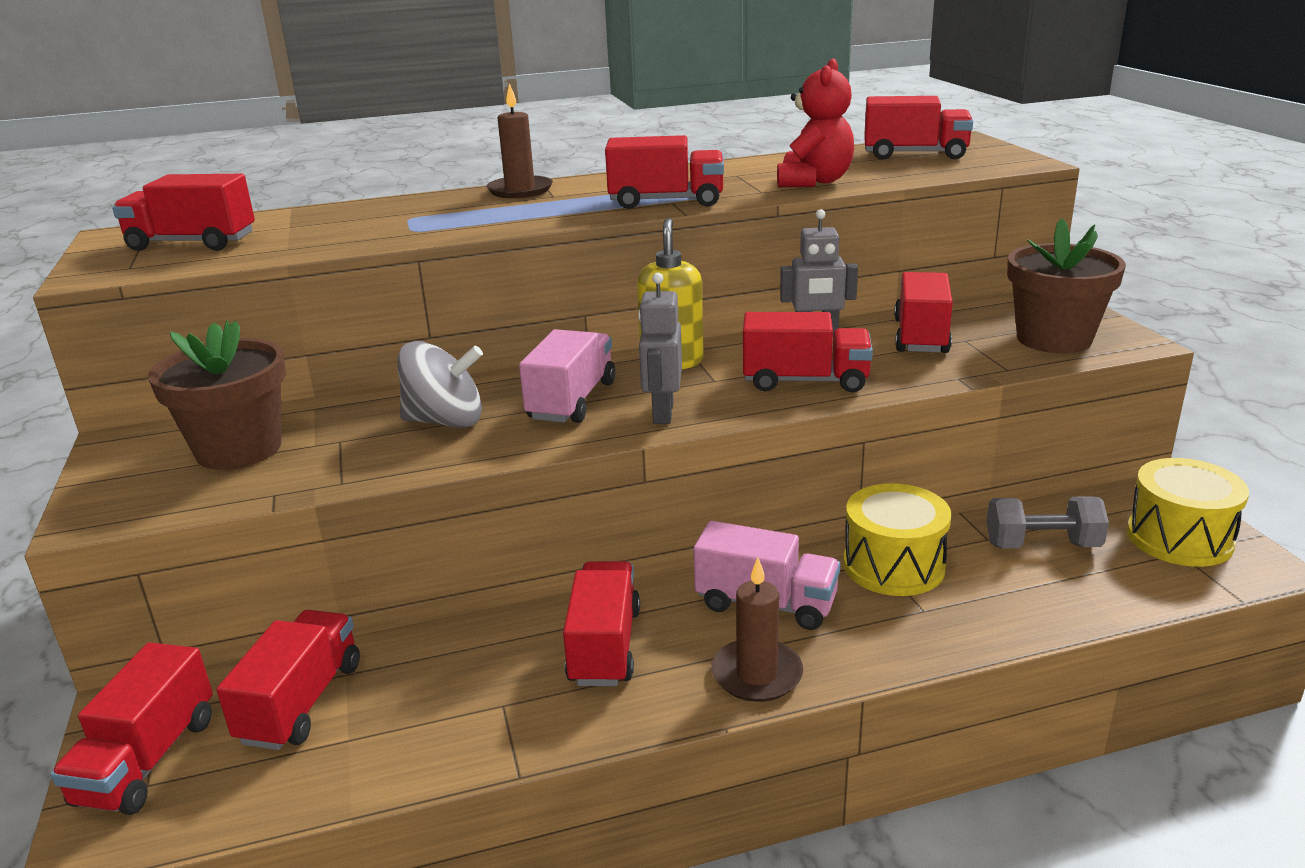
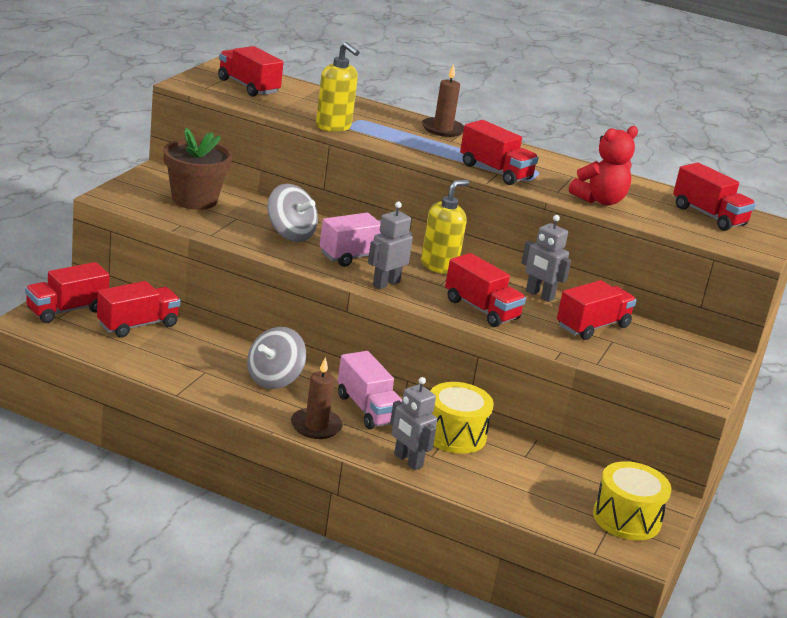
camera: 35 degrees right, 0 degrees up
red truck [563,561,640,686] -> grey spinning top [247,327,306,389]
grey dumbbell [986,496,1109,548] -> none
brown flower pot [1007,218,1126,353] -> none
none -> yellow soap dispenser [316,42,360,132]
none -> grey robot [390,377,437,470]

